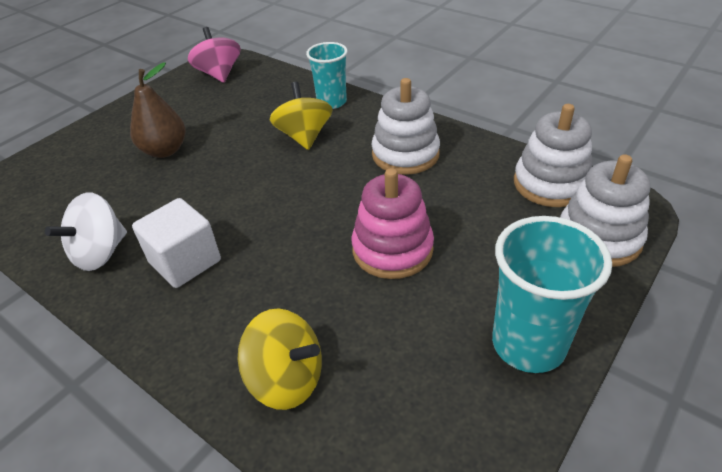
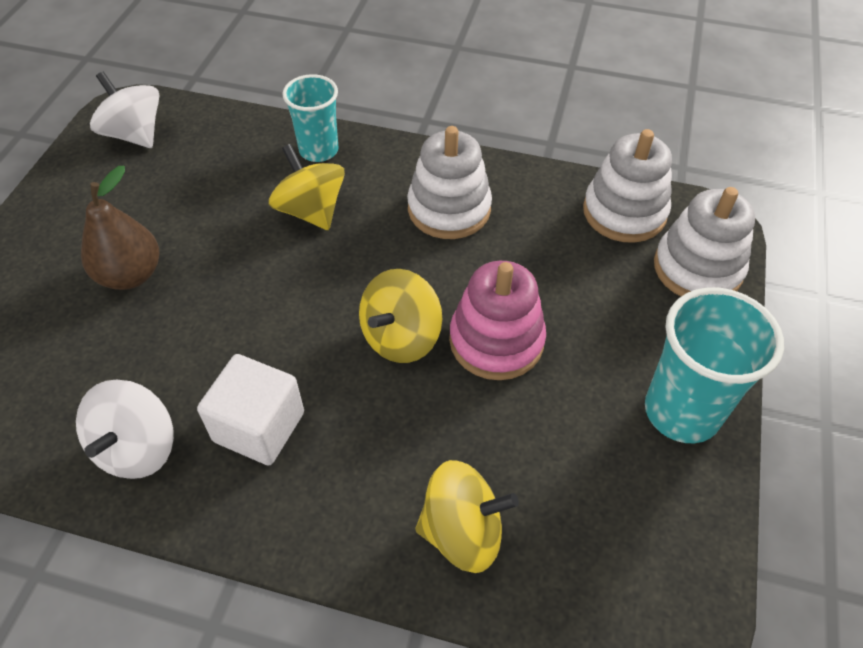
camera: 25 degrees left, 10 degrees up
pink spinning top [188,27,240,83] -> white spinning top [90,72,160,148]
none -> yellow spinning top [359,269,442,363]

